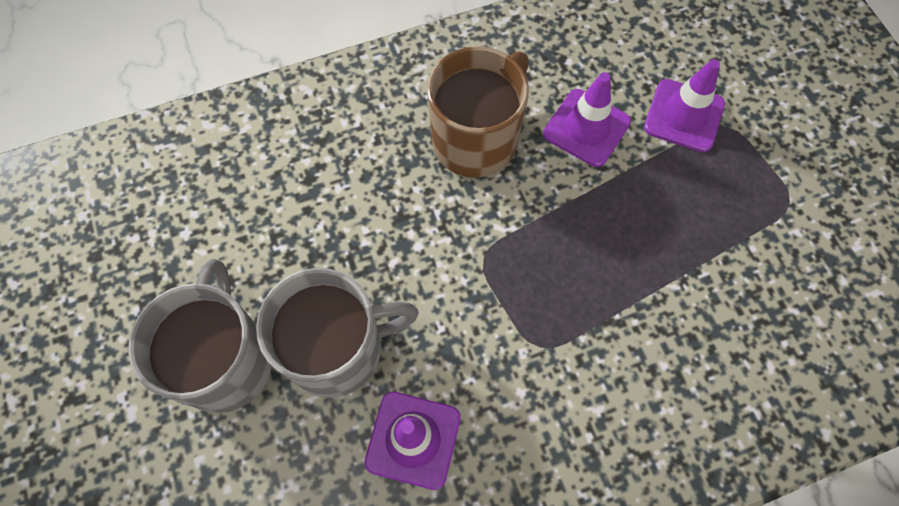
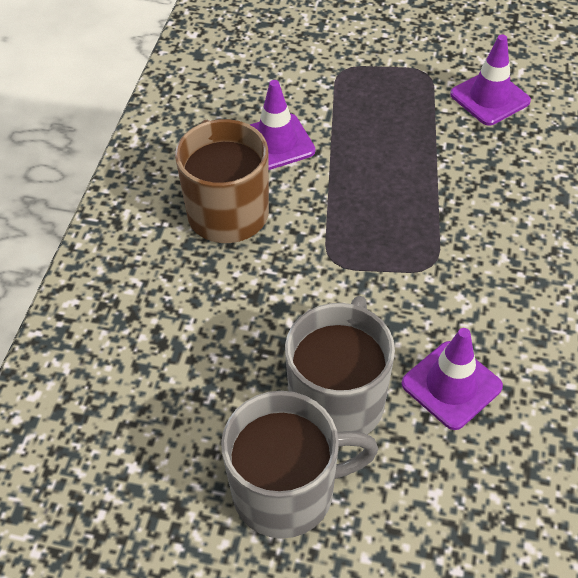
camera: 55 degrees left, 15 degrees down
grey mug [128,259,272,413] -> grey mug turned 135 degrees clockwise [221,391,379,538]
purple traffic cone [644,59,725,153] -> purple traffic cone moved to [450,34,531,126]

